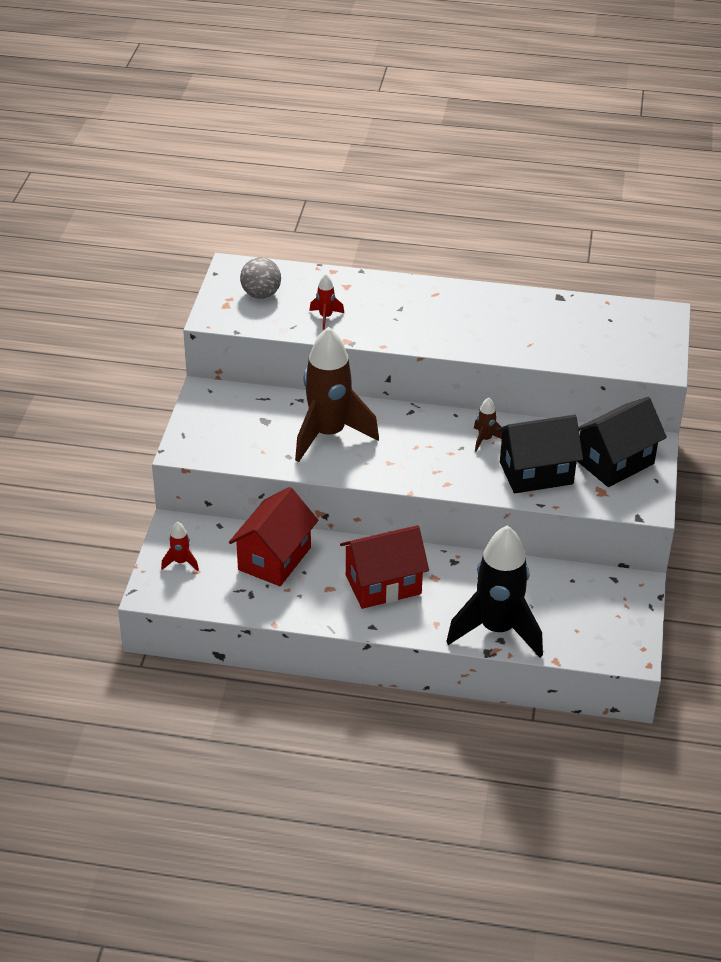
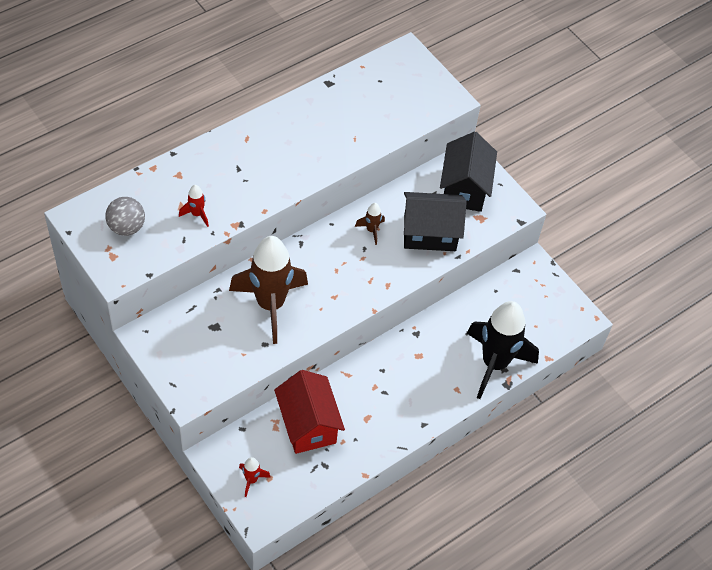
camera: 50 degrees left, 15 degrees up
red house [340,525,429,609] -> none
black house [497,415,583,493] -> black house turned 60 degrees clockwise [404,192,467,251]

